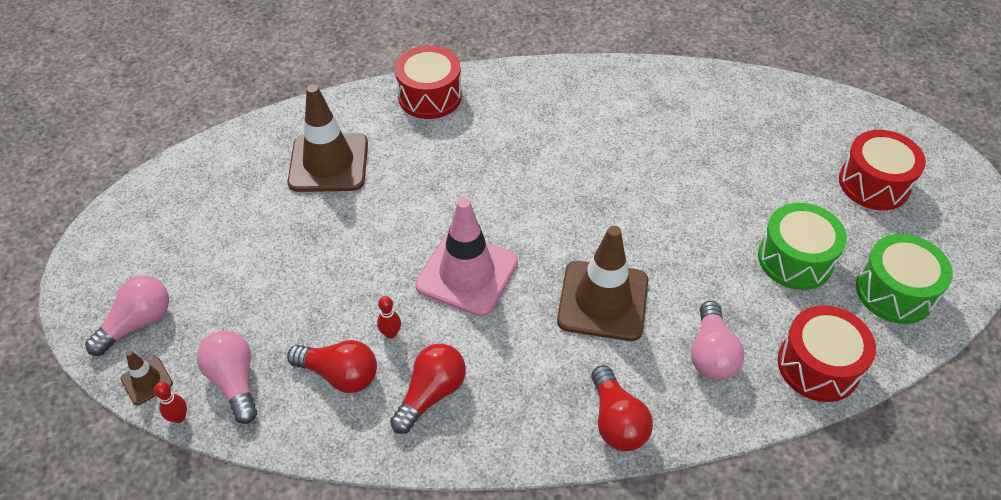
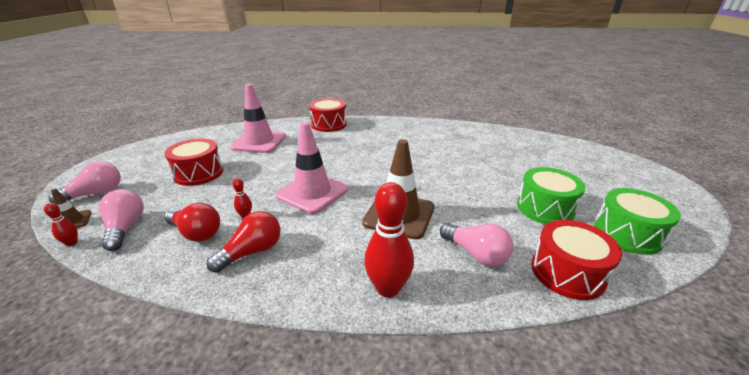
camera: 10 degrees right, 20 degrees down
brown traffic cone [288,84,368,192] -> pink traffic cone [231,84,286,153]
red light bulb [591,365,653,451] -> red bowling pin [364,182,414,298]
pink light bulb [691,301,744,380] -> pink light bulb turned 60 degrees counterclockwise [440,223,513,266]
red drum [839,130,926,210] -> red drum moved to [164,138,223,186]

